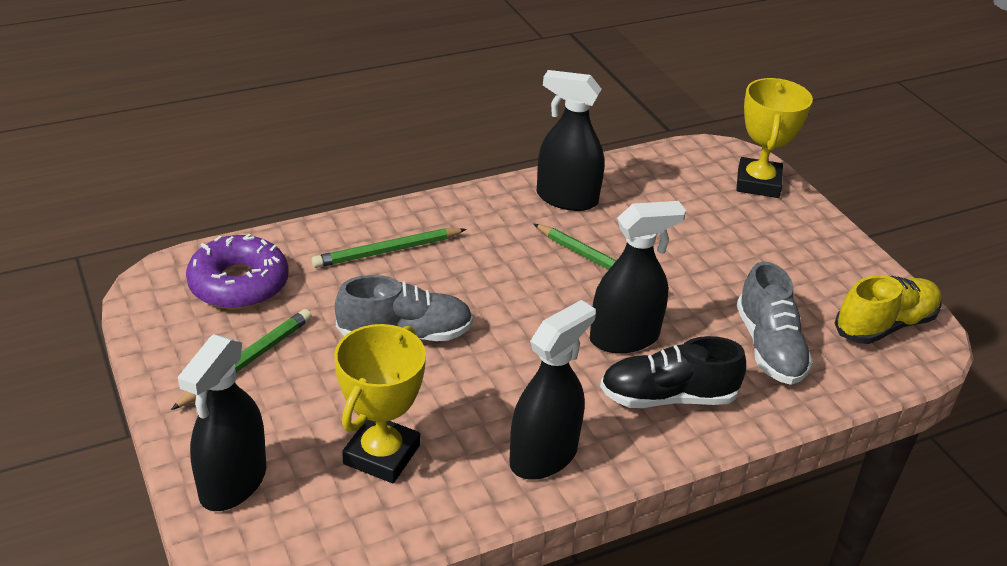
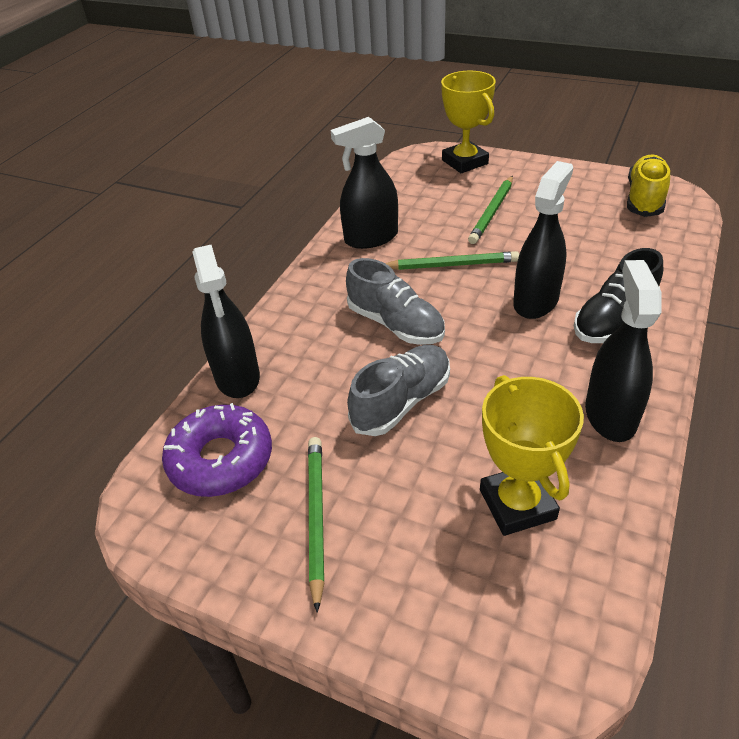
camera: 35 degrees left, 5 degrees up
black spray bottle [178,334,266,511] -> black spray bottle moved to [192,245,260,398]
green pencil [312,228,467,268] -> green pencil moved to [468,176,513,244]
grey shoe [736,261,813,385] -> grey shoe moved to [346,258,445,345]

